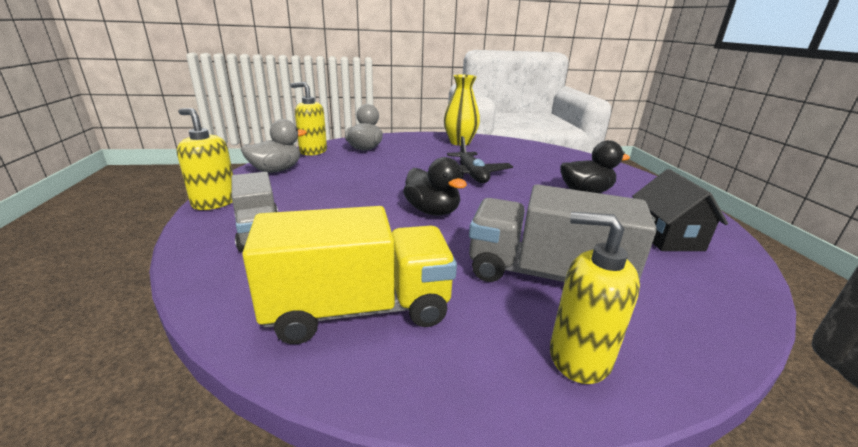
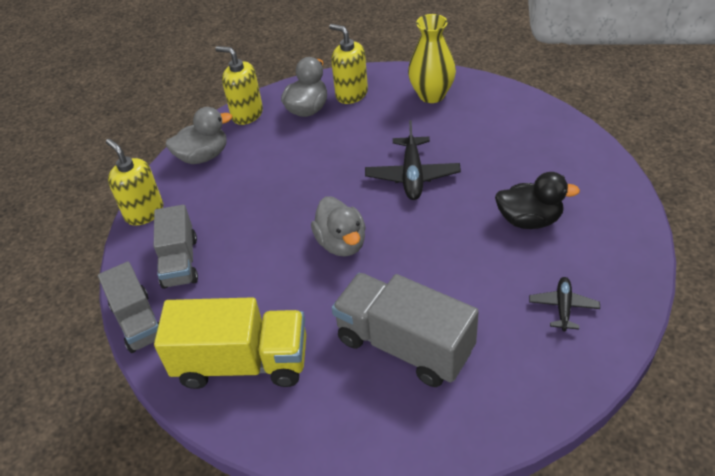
camera: 20 degrees right, 20 degrees up
black duck [403,157,467,216] -> grey duck [311,196,366,257]
yellow soap dispenser [550,212,640,384] -> yellow soap dispenser moved to [329,24,368,104]
black house [632,169,728,251] -> black plane [529,277,600,331]
none -> grey truck [98,262,159,353]

